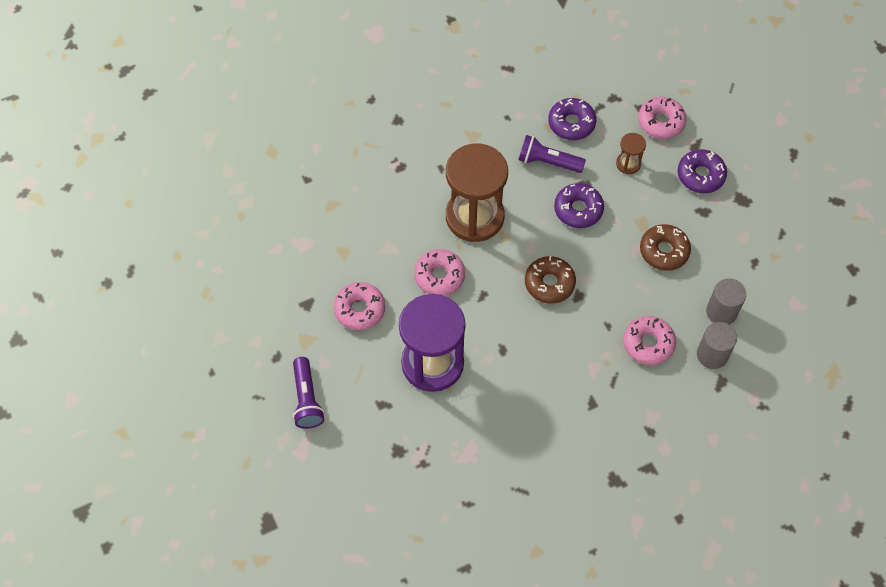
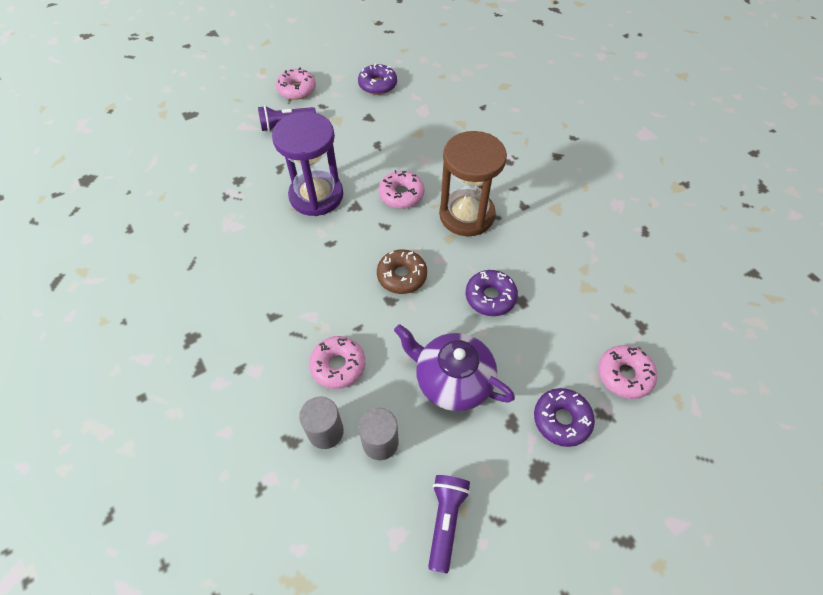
camera: 85 degrees right, 5 degrees down
pink donut [334,282,385,330] -> pink donut moved to [276,68,316,100]
purple flashlight [518,135,586,173] -> purple flashlight moved to [428,475,470,573]
purple donut [548,98,596,140] -> purple donut moved to [358,63,397,95]
brown hourglass [616,133,646,174] -> none
brown donut [640,224,691,271] -> purple teapot [394,324,515,411]

